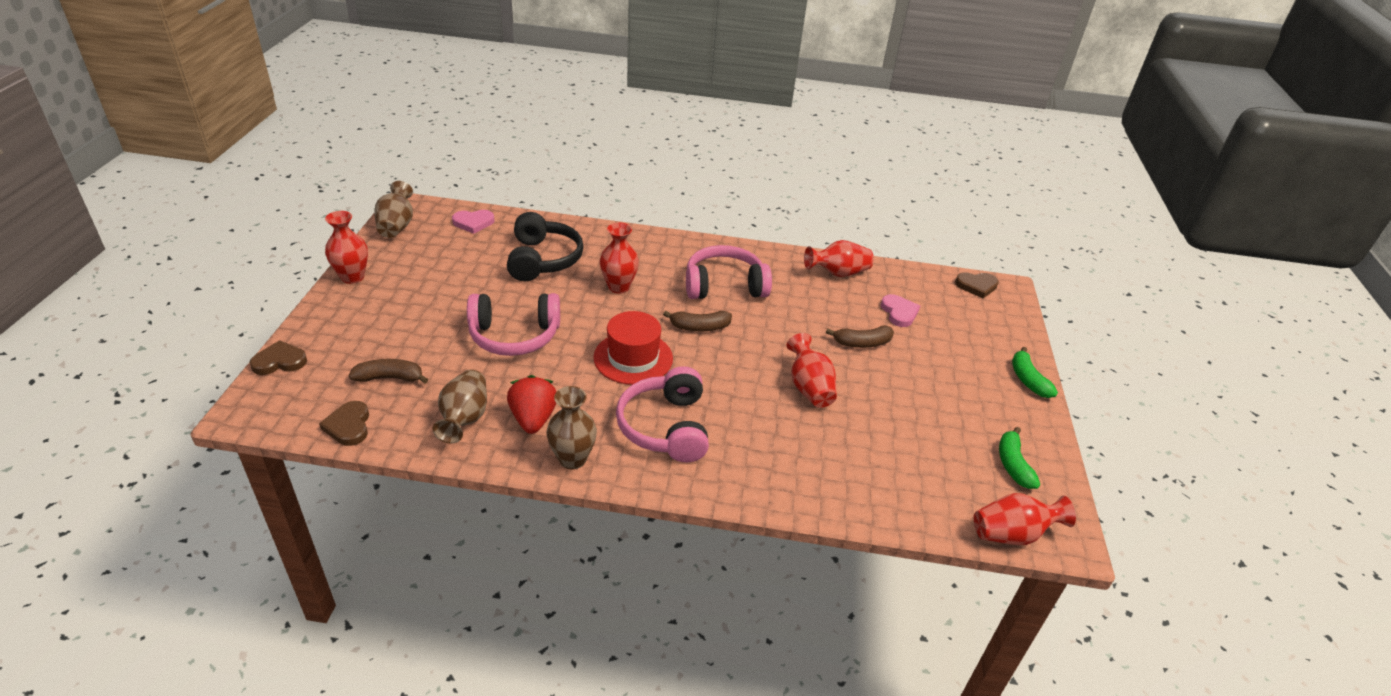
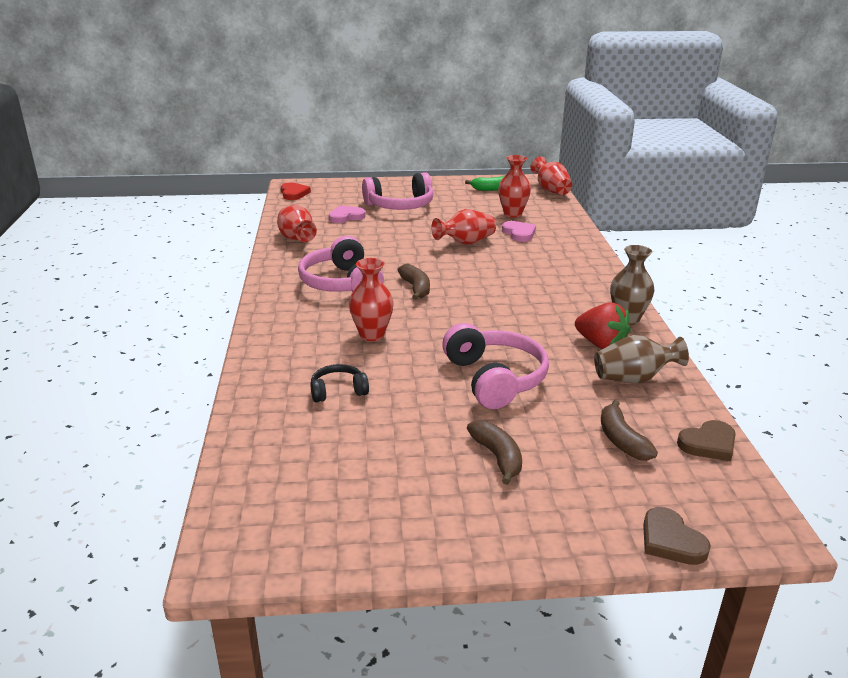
camera: 100 degrees left, 10 degrees down
red vase [325,211,368,284] -> red vase moved to [498,155,531,218]
brown vase [374,181,413,238] -> none
pink heart [452,210,495,234] -> pink heart moved to [502,221,536,242]
black headphones [507,212,584,281] -> black headphones [310,364,369,403], size x0.52
red strawberry [507,375,556,434] -> red strawberry turned 120 degrees counterclockwise [575,302,631,349]
red hat [593,311,673,385] -> none
pink headphones [616,366,709,463] -> pink headphones moved to [362,172,434,210]
brown banana [826,326,894,348] -> brown banana moved to [467,420,522,485]
brown heart [955,272,999,298] -> red heart [281,182,311,200]
green banana [1012,347,1058,398] -> none

